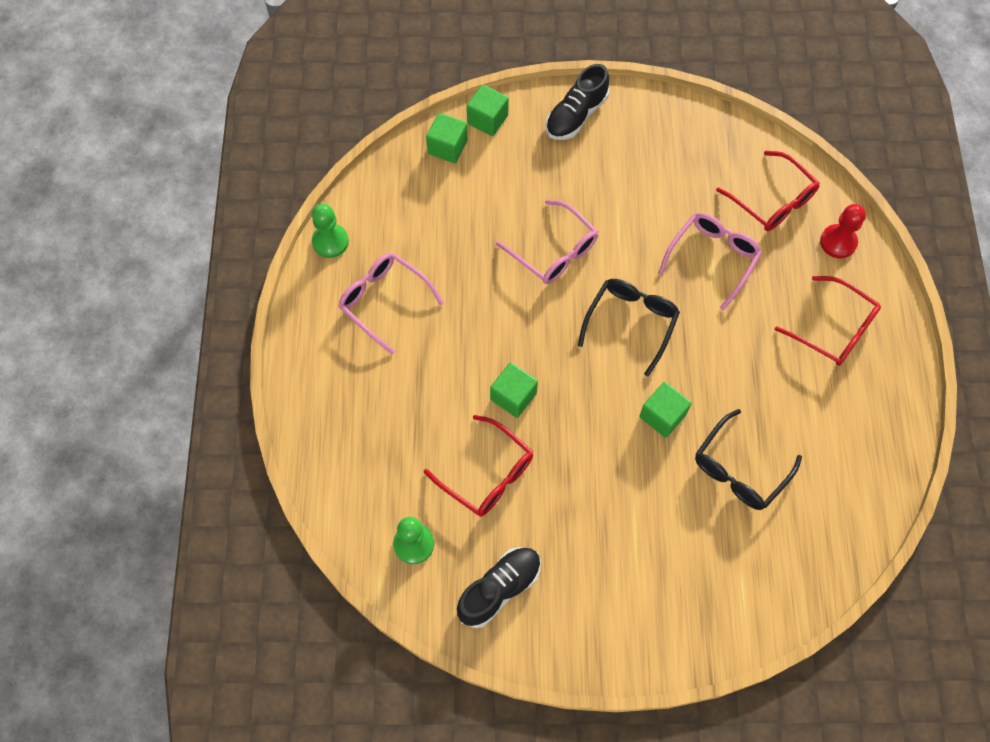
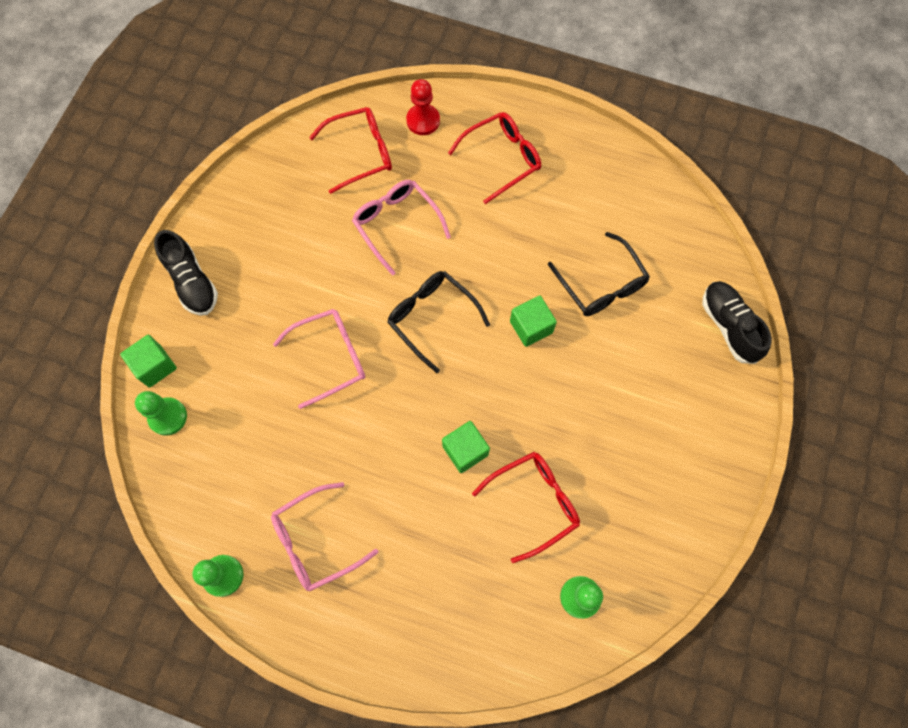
camera: 70 degrees left, 5 degrees up
green cube [426,113,468,163] -> green pawn [135,391,187,436]
black shoe [457,547,541,628] -> black shoe moved to [702,281,772,364]

